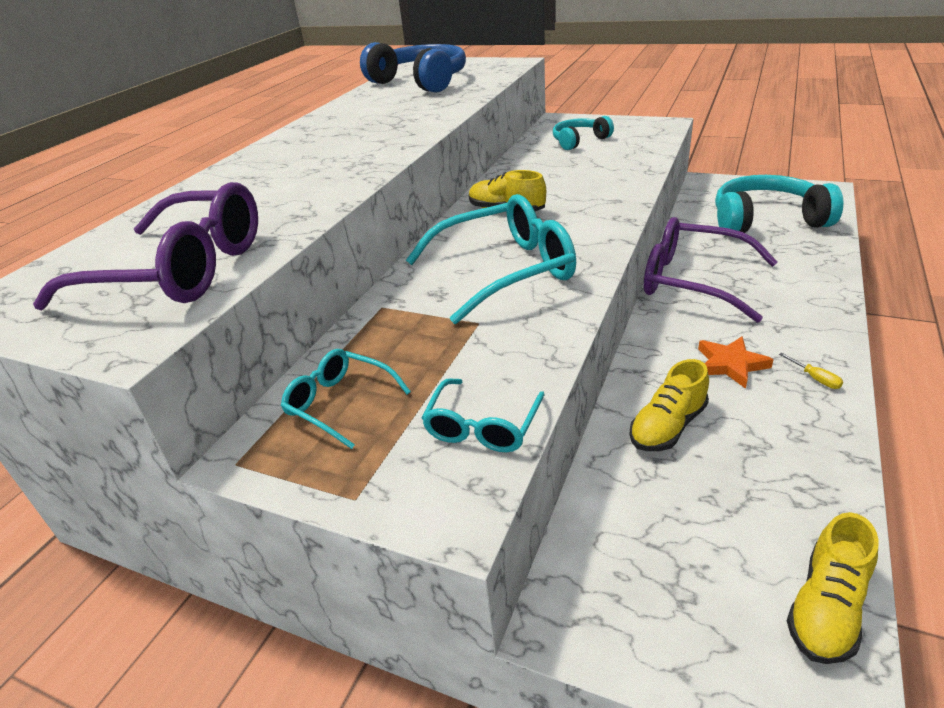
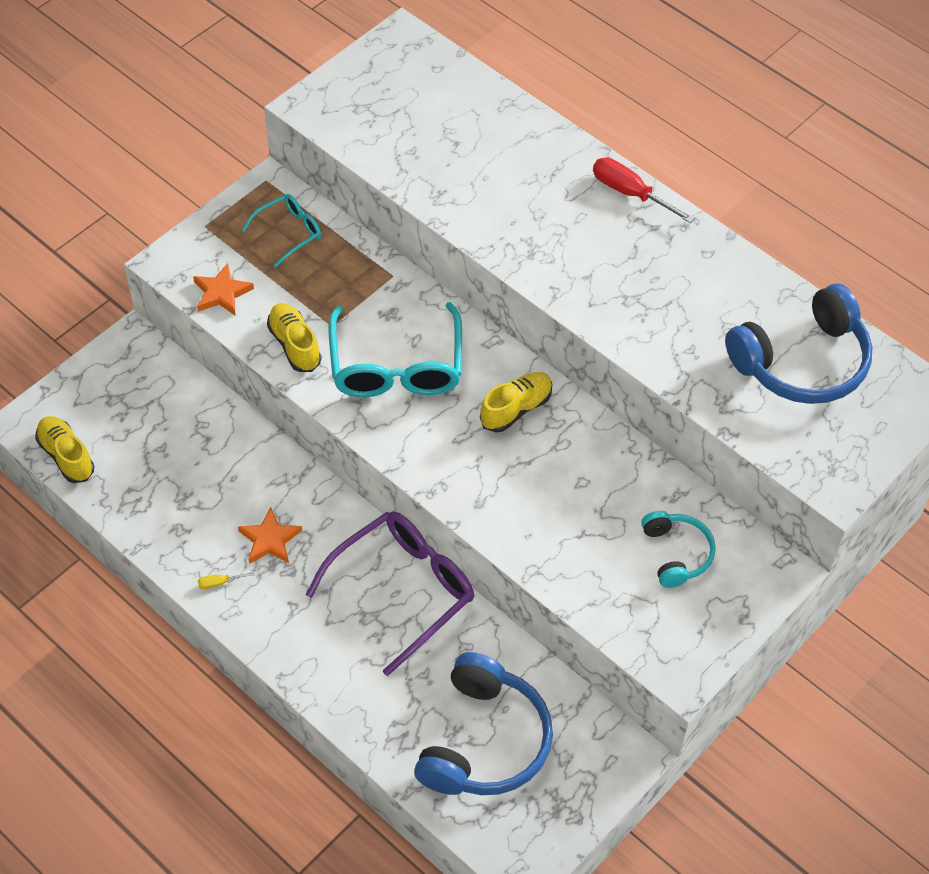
camera: 105 degrees right, 20 degrees up
purple glasses [33,182,258,310] -> none
turquoise glasses [422,378,545,452] -> orange star [193,263,254,315]
yellow shoe [629,359,709,451] -> yellow shoe moved to [267,303,321,372]
turquoise headphones [715,175,843,233] -> blue headphones [414,652,553,795]
none -> red screwdriver [593,158,695,223]

